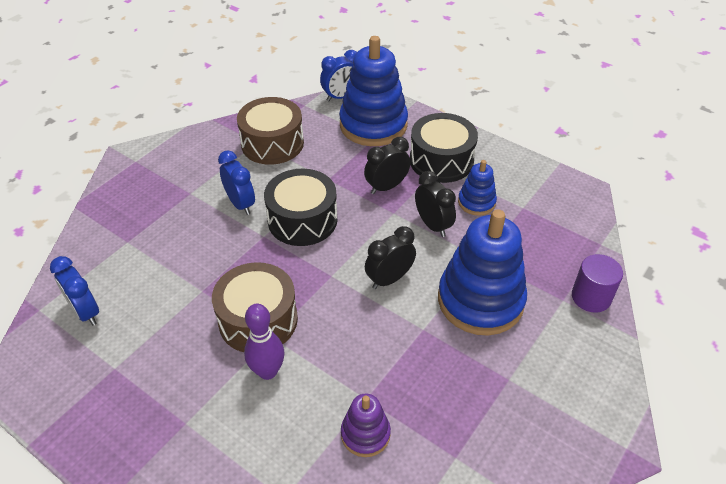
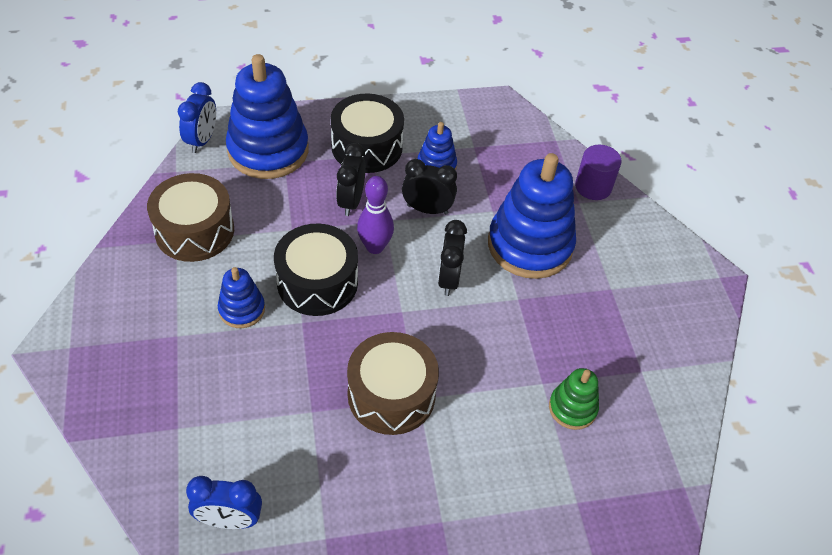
camera: 50 degrees left, 5 degrees up
blue clock [218,150,255,215] -> blue stacking toy [218,267,265,328]
purple bowling pin [244,304,285,380] -> purple bowling pin moved to [357,176,394,254]
purple stacking toy [341,394,391,457] -> green stacking toy [549,368,599,430]

